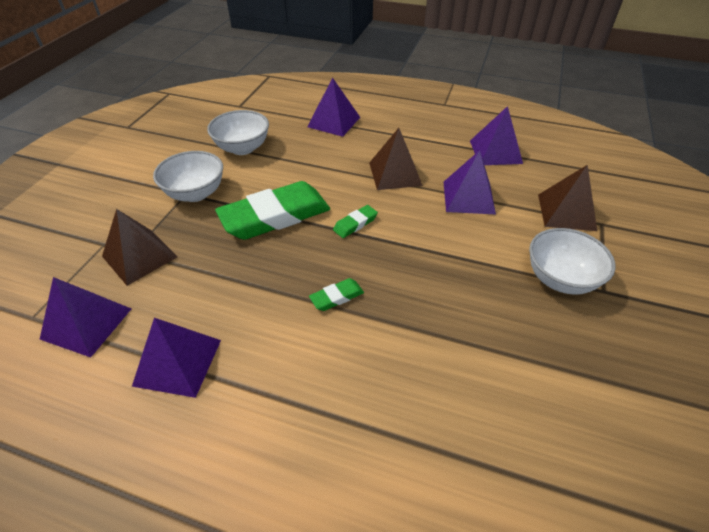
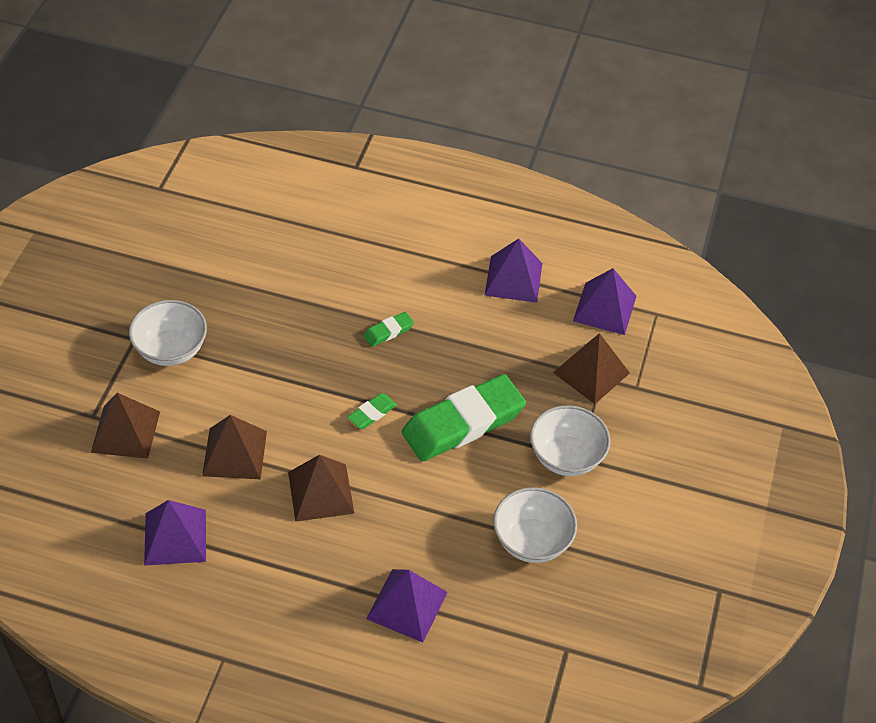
camera: 175 degrees right, 5 degrees up
purple pyramid [444,150,496,214] -> brown pyramid [202,415,267,479]

